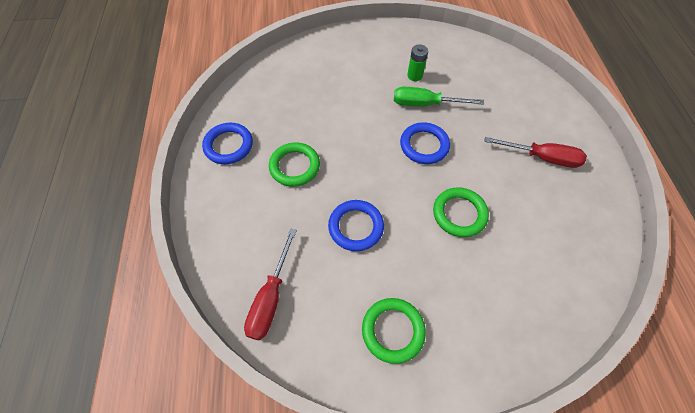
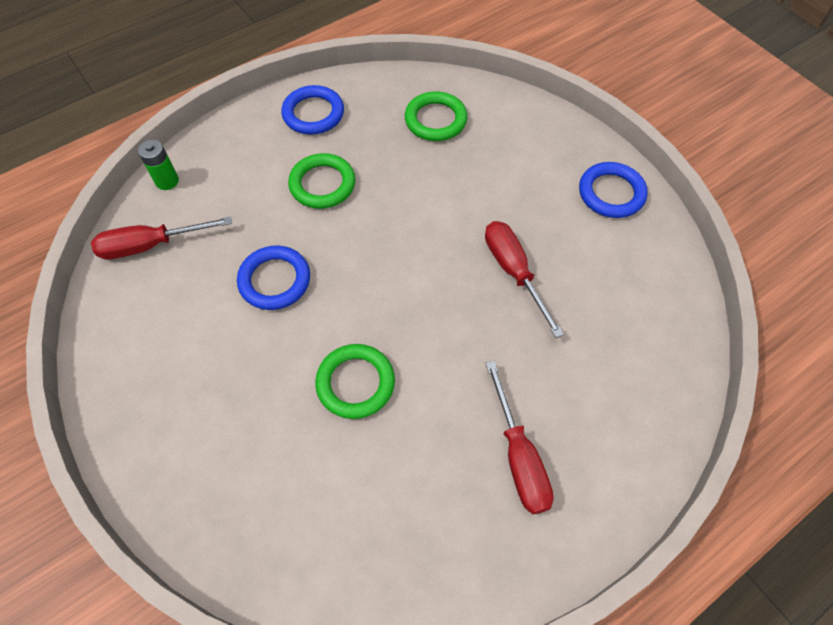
camera: 60 degrees right, 0 degrees up
green ring [362,298,426,364] -> green ring moved to [405,91,468,141]
green screwdriver [394,87,484,106] -> red screwdriver [485,221,564,338]
blue ring [400,122,450,164] -> blue ring moved to [579,162,648,218]
green battery [407,45,428,81] -> green battery moved to [138,139,179,190]

